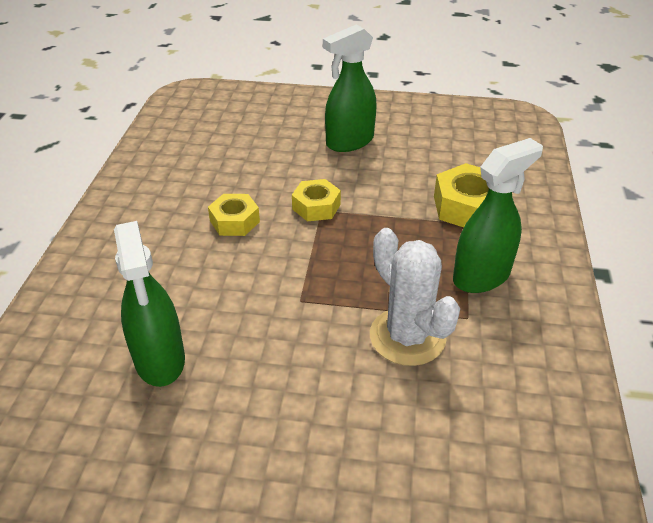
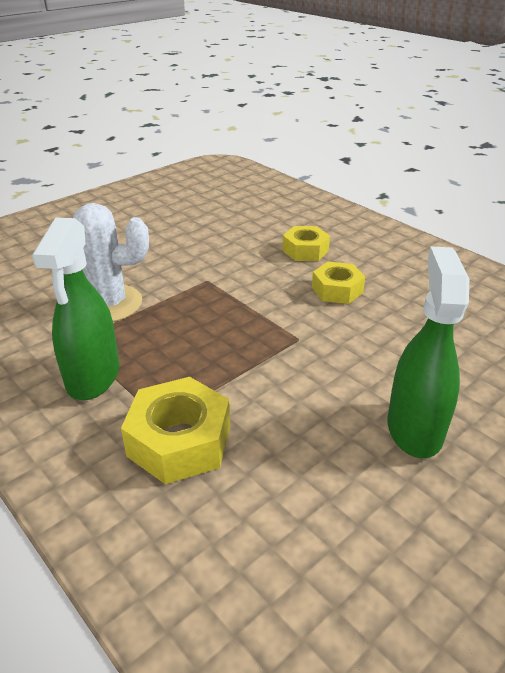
camera: 130 degrees right, 5 degrees down
green spray bottle [114,221,185,387] -> none
yellow nut [292,179,341,222] -> yellow nut moved to [282,226,330,261]

